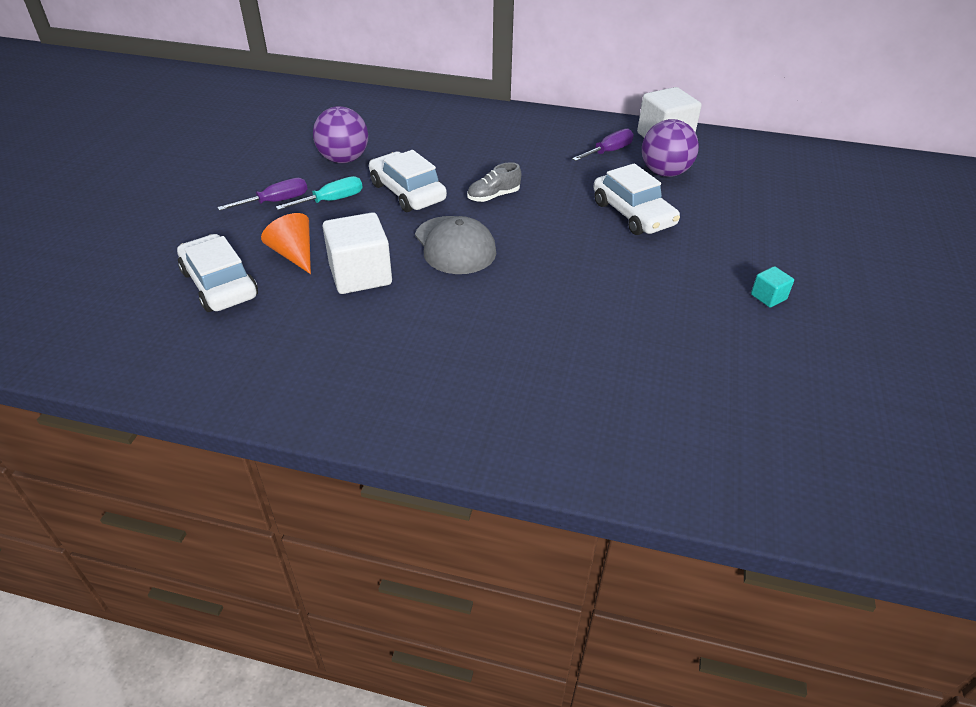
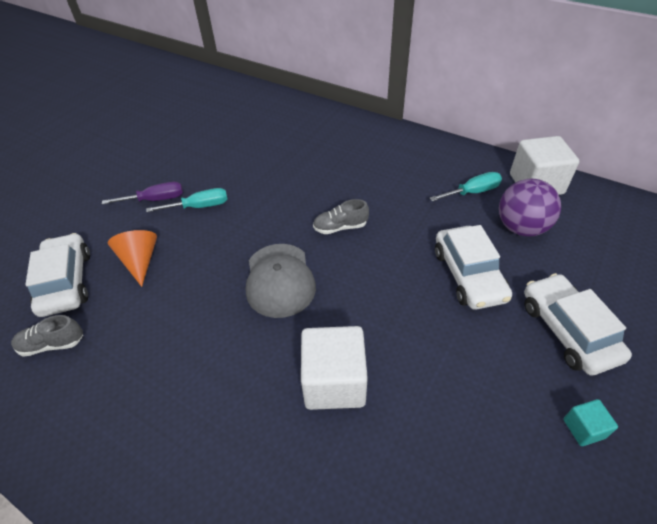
camera: 20 degrees right, 5 degrees up
purple ball [313,106,368,163] -> none
white cube [322,212,392,294] -> white cube moved to [301,326,368,410]
white car [369,150,447,212] -> white car moved to [524,273,632,376]
purple screwdriver [572,129,634,161] -> turquoise screwdriver [430,172,502,201]
none -> grey shoe [11,315,83,357]

